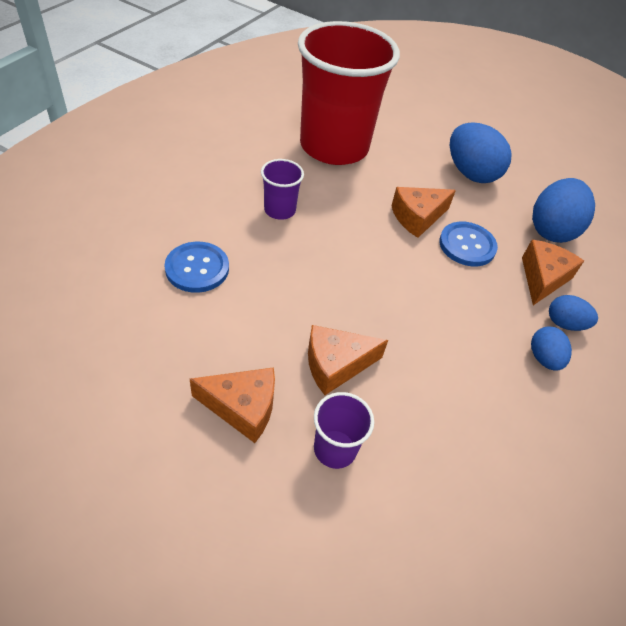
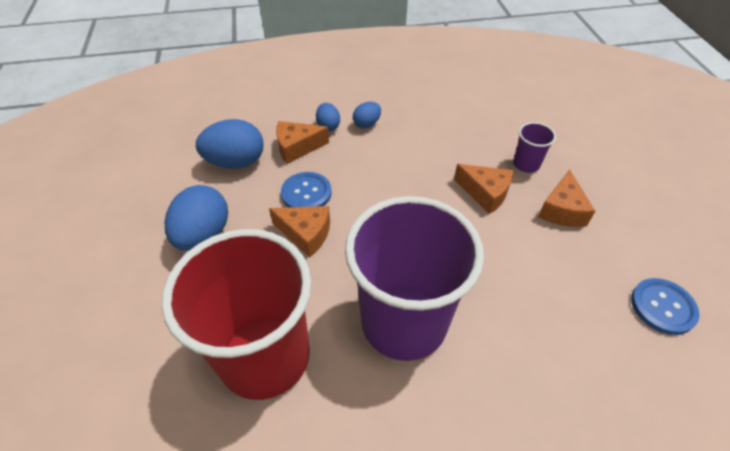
camera: 125 degrees left, 0 degrees up
blue button [164,242,229,293] -> blue button moved to [631,278,699,335]
orange cheese [190,367,275,443] -> orange cheese turned 135 degrees counterclockwise [538,169,595,227]
purple cup [261,159,304,220] -> purple cup [345,196,484,361], size x2.47

